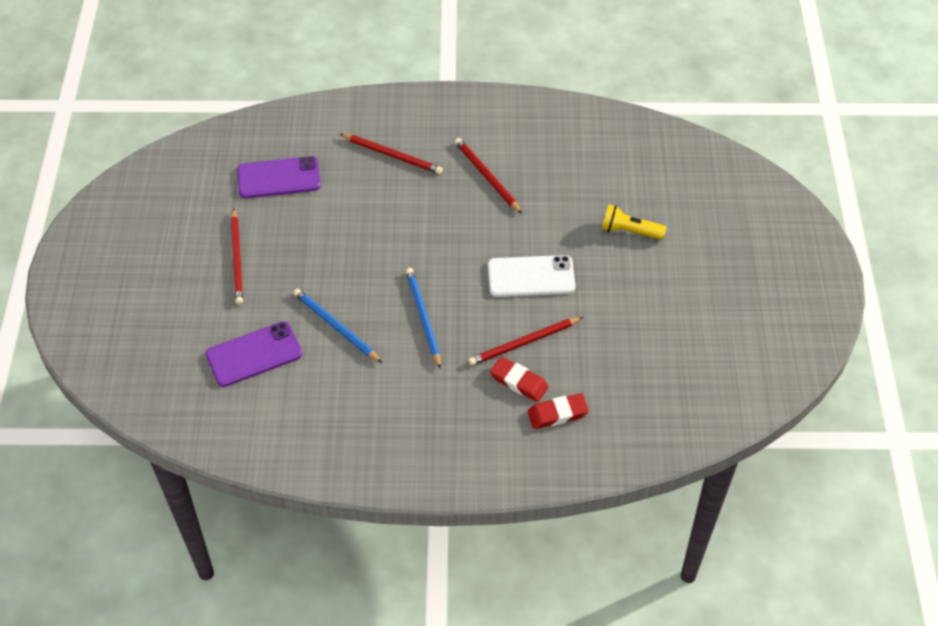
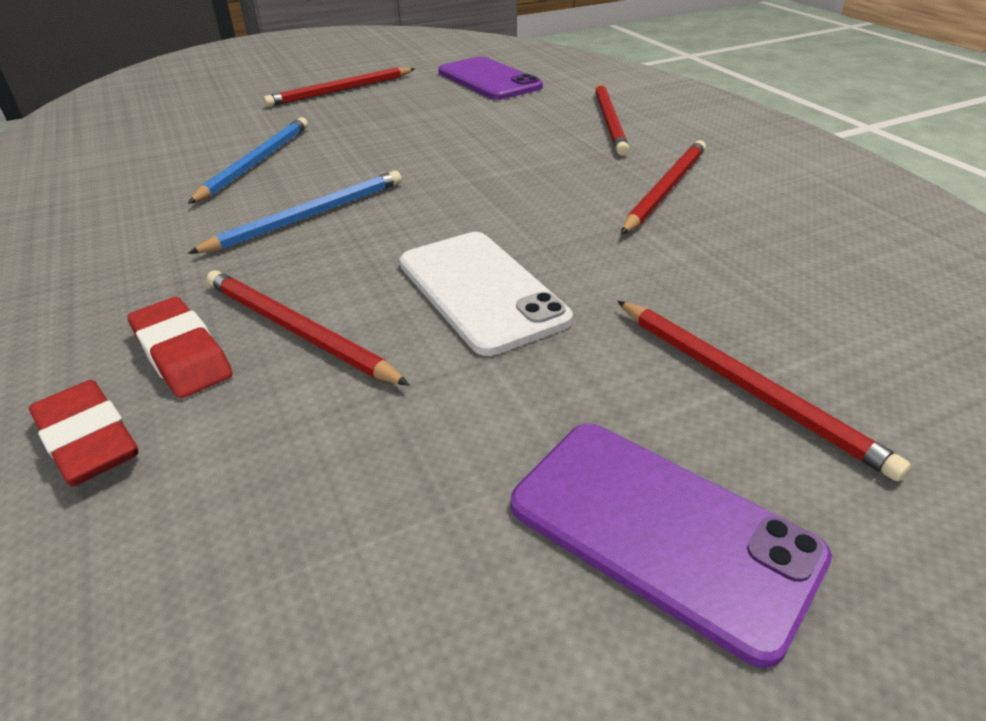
camera: 65 degrees right, 15 degrees down
purple phone [206,321,302,387] -> purple phone moved to [511,424,832,668]
red eraser [490,357,549,402] -> red eraser turned 45 degrees counterclockwise [127,297,233,398]
yellow flashlight [602,205,667,240] -> red pencil [617,301,911,482]

